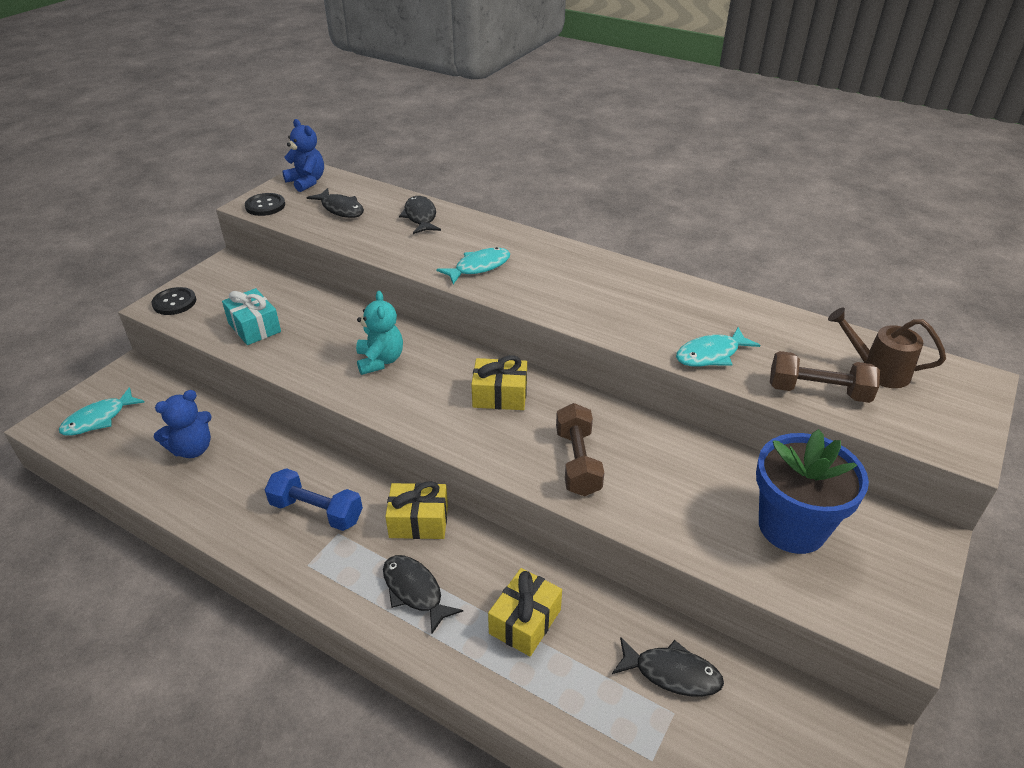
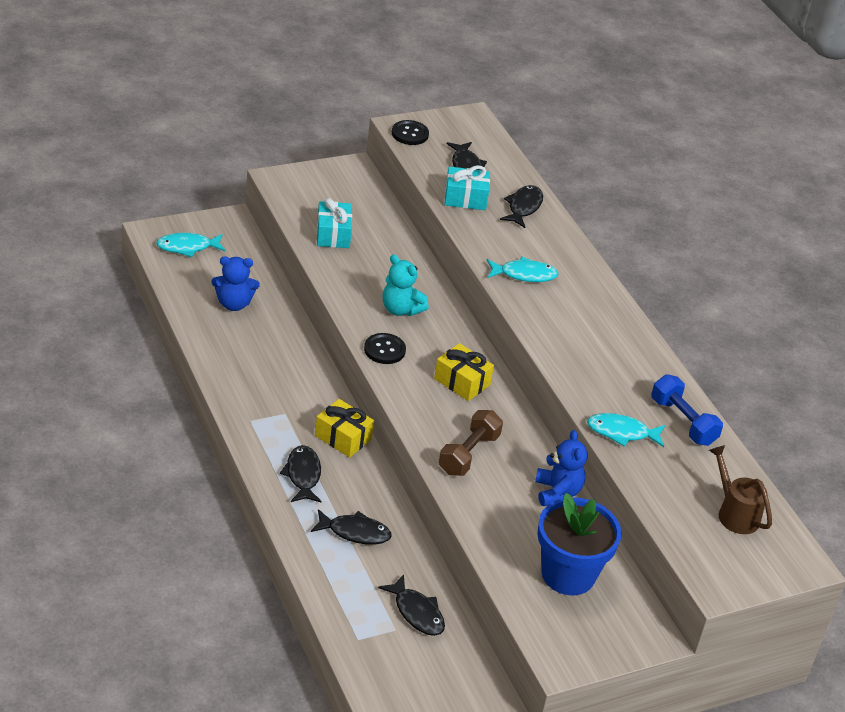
camera: 30 degrees right, 0 degrees up
black button [151,287,196,315] -> black button moved to [364,333,406,364]
blue dumbbell [265,468,363,531] -> blue dumbbell moved to [651,374,723,446]
blue teddy bear [282,119,324,192] -> blue teddy bear moved to [535,430,587,506]
turquoise teddy bear [356,291,403,375] -> turquoise teddy bear turned 105 degrees clockwise [383,254,429,316]
yellow gift [488,568,562,656] -> black fish [311,509,392,545]
brown dumbbell [770,351,880,403] -> none
none -> turquoise gift [444,165,490,210]

